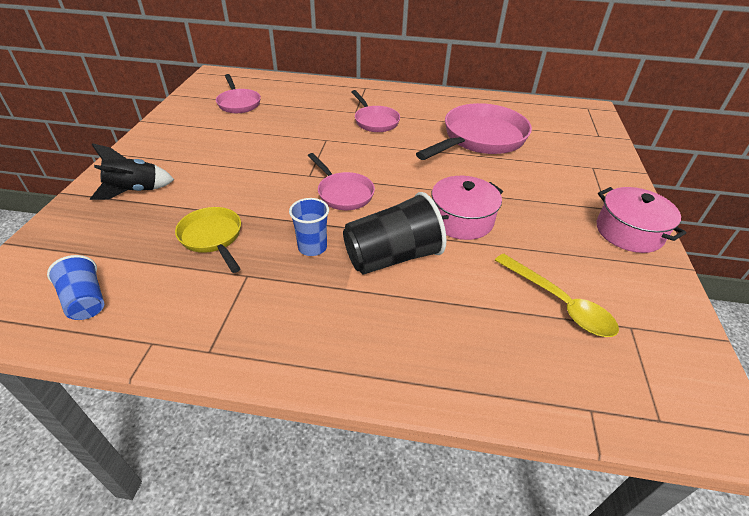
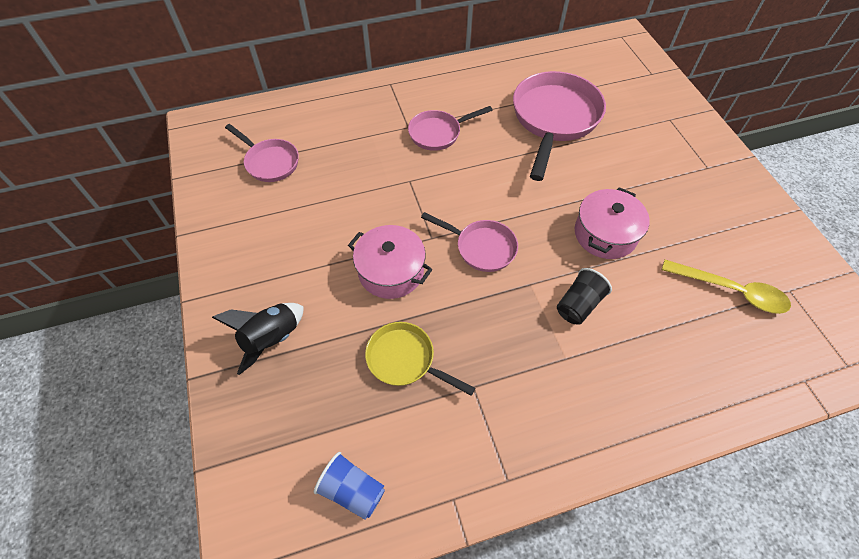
camera: 25 degrees left, 15 degrees up
blue cup [289,198,329,256] -> none
black cup [343,192,447,275] -> black cup [557,268,612,325], size x0.59
pink pan [352,90,400,132] -> pink pan turned 120 degrees clockwise [408,106,493,151]
pink pot [597,187,686,253] -> pink pot moved to [348,225,433,299]

